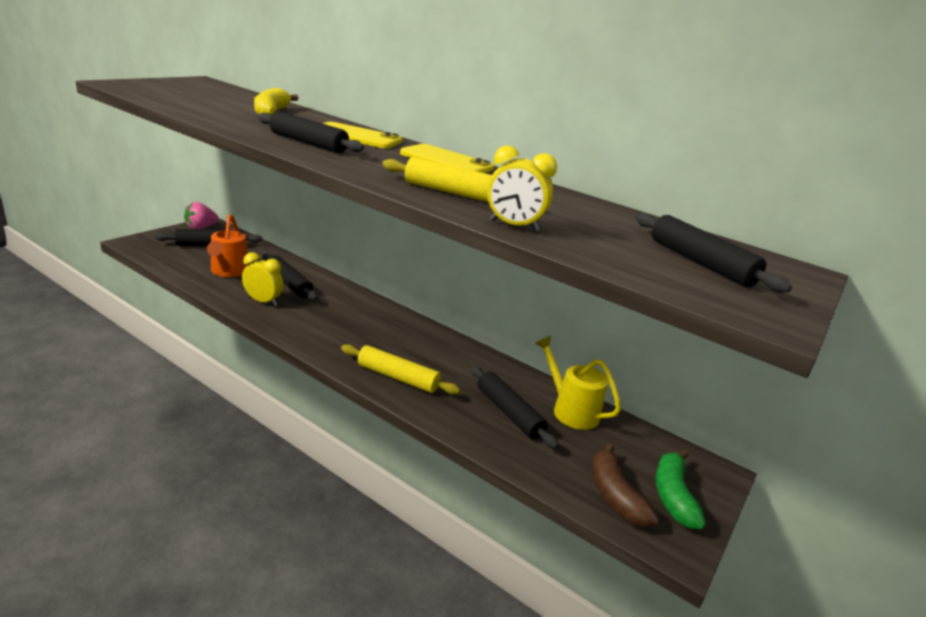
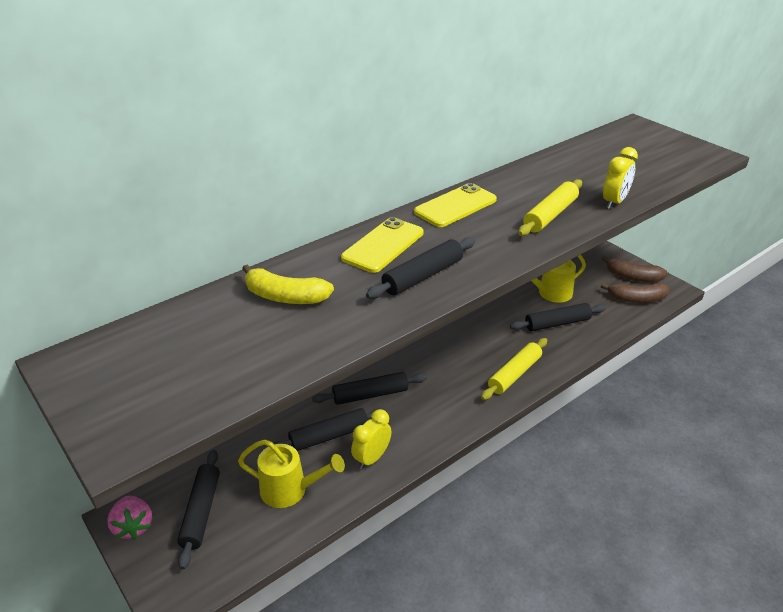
camera: 70 degrees left, 10 degrees up
orange watering can [207,214,249,277] -> yellow watering can [238,440,345,508]
black rolling pin [635,213,792,293] -> black rolling pin moved to [312,372,427,405]
green banana [656,450,706,529] -> brown banana [601,256,667,282]

